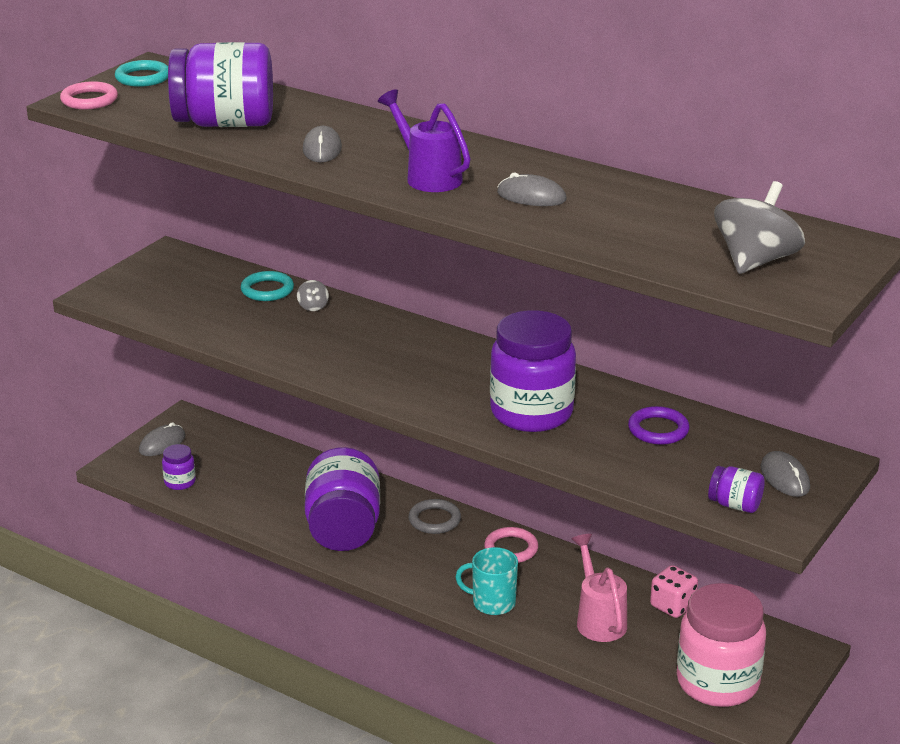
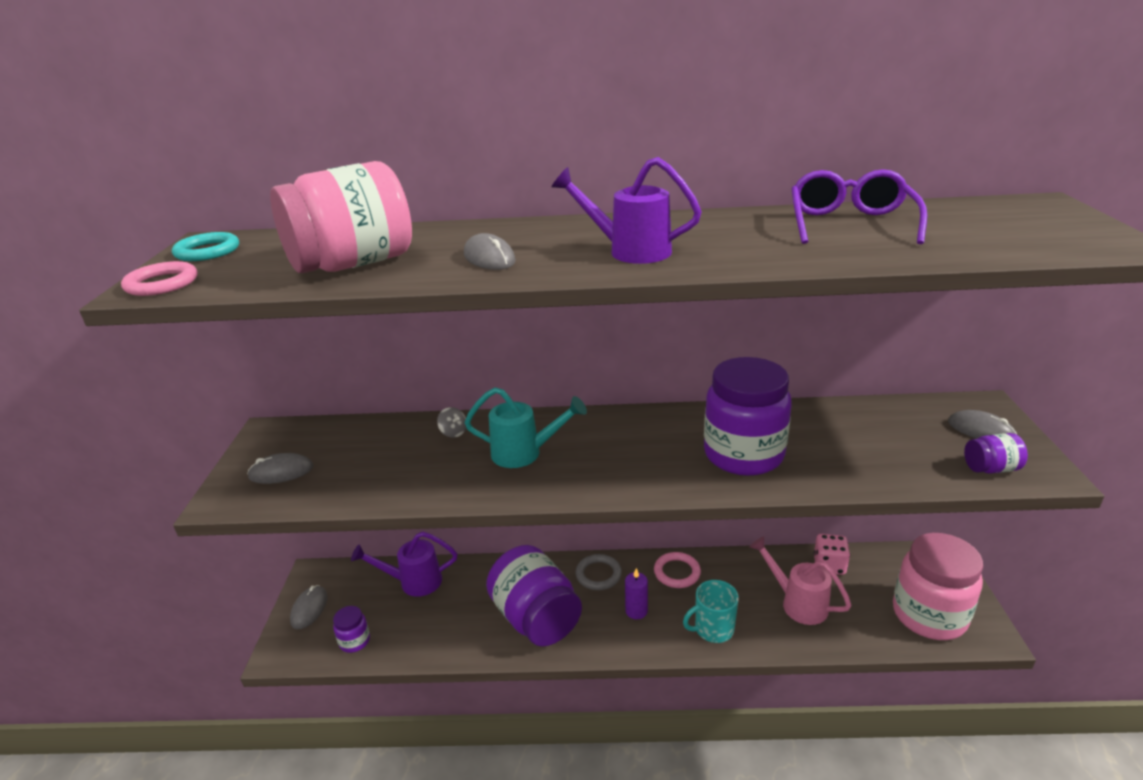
camera: 30 degrees left, 0 degrees up
purple jar [168,42,273,127] -> pink jar [270,161,412,273]
turquoise ring [241,271,294,301] -> none
grey mouse [497,172,567,206] -> grey mouse moved to [247,453,313,484]
purple ring [628,406,689,445] -> none
grey spinning top [714,181,805,274] -> none
none -> purple watering can [351,532,457,597]
none -> turquoise watering can [464,387,587,468]
none -> purple candle [625,568,648,619]
none -> purple glasses [791,169,927,244]

